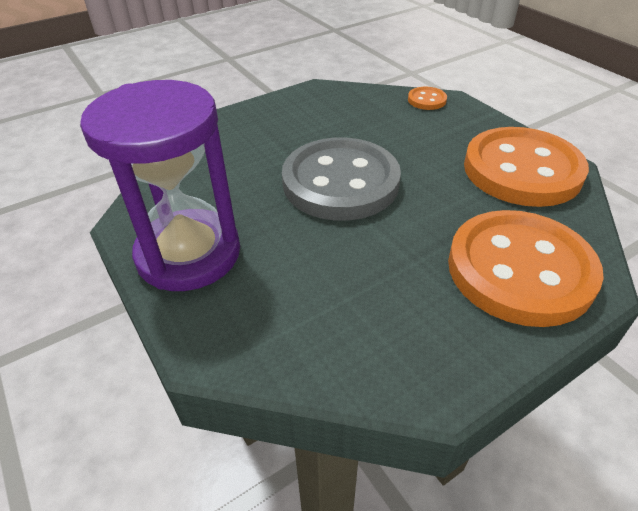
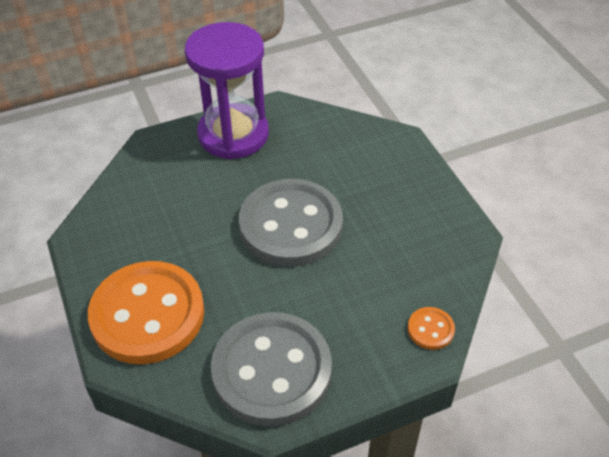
camera: 100 degrees right, 5 degrees up
orange button [464,127,589,207] -> grey button [211,312,332,426]

